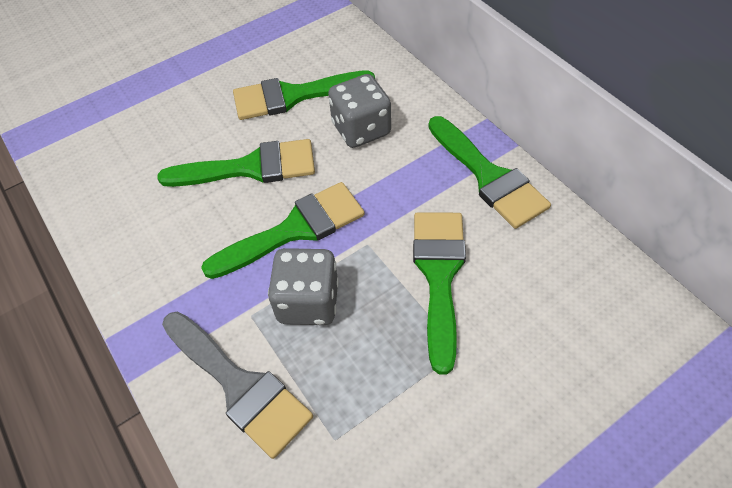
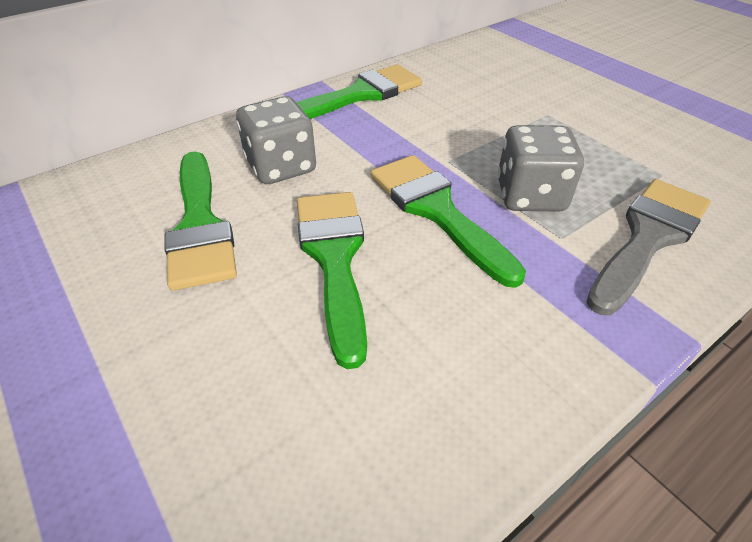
camera: 95 degrees left, 10 degrees down
green brush [413,212,466,375] -> none

